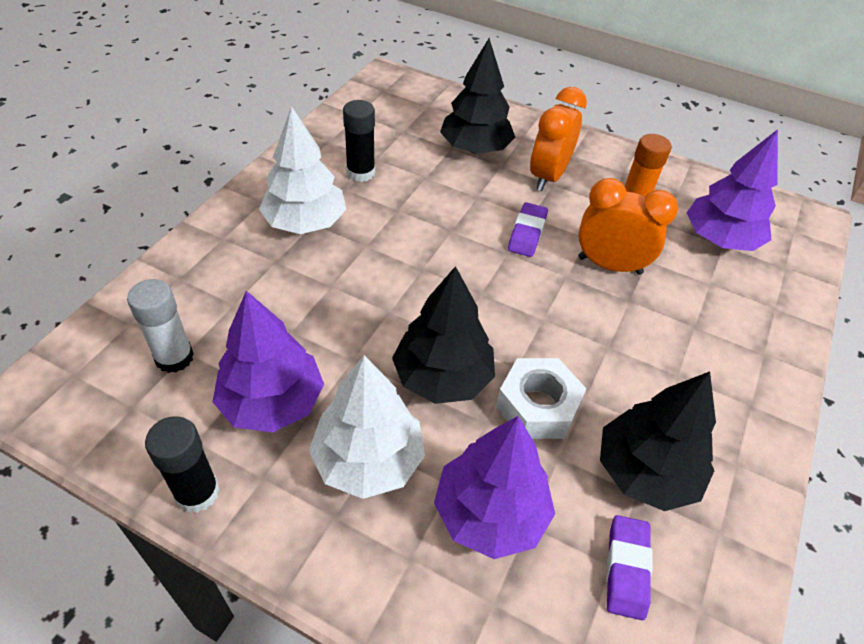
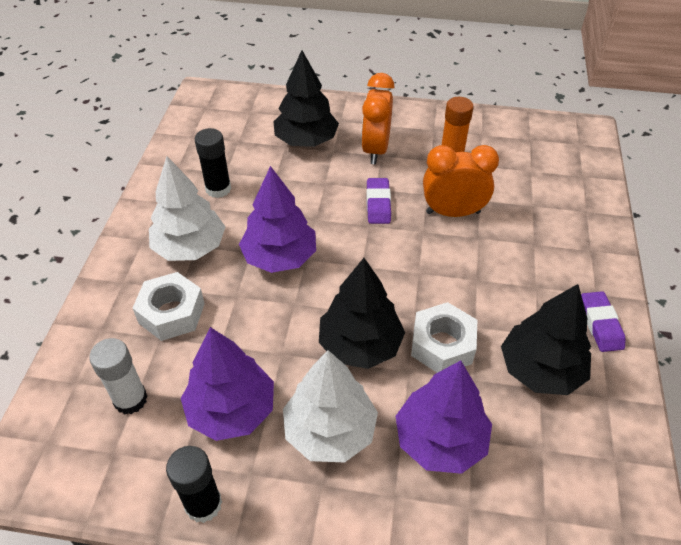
camera: 15 degrees left, 0 degrees up
purple eraser [606,515,653,620] -> purple eraser moved to [581,291,625,352]
purple tree [687,129,778,251] -> purple tree moved to [239,166,316,273]
none -> white nut [133,272,205,341]

